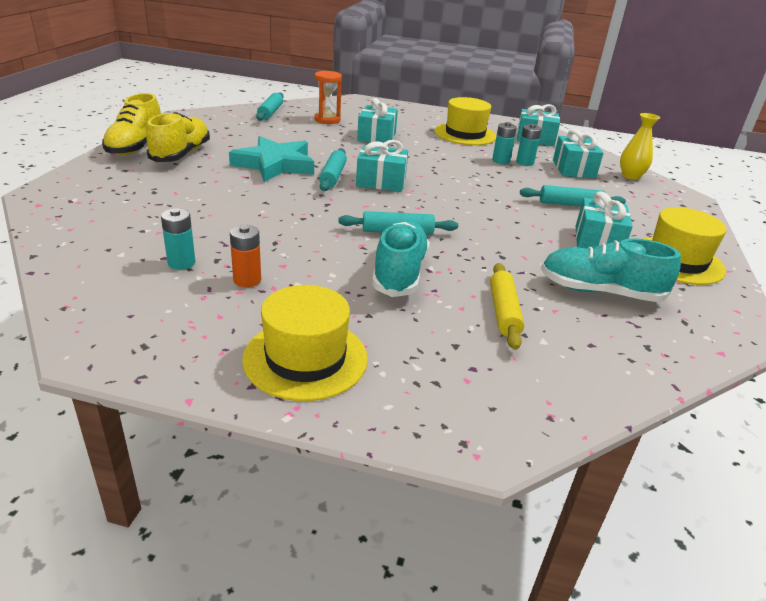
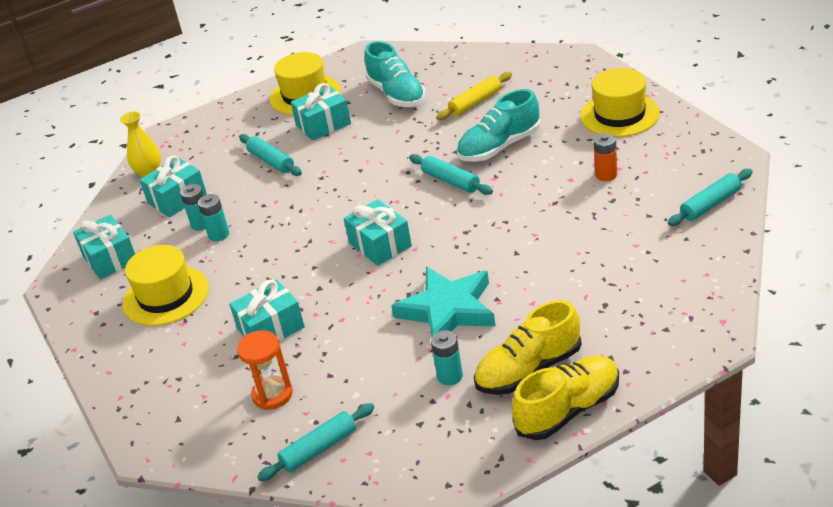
camera: 125 degrees left, 5 degrees up
turquoise battery [161,208,195,269] -> turquoise battery moved to [431,330,463,385]
turquoise rolling pin [319,148,347,191] -> turquoise rolling pin moved to [668,169,753,226]

